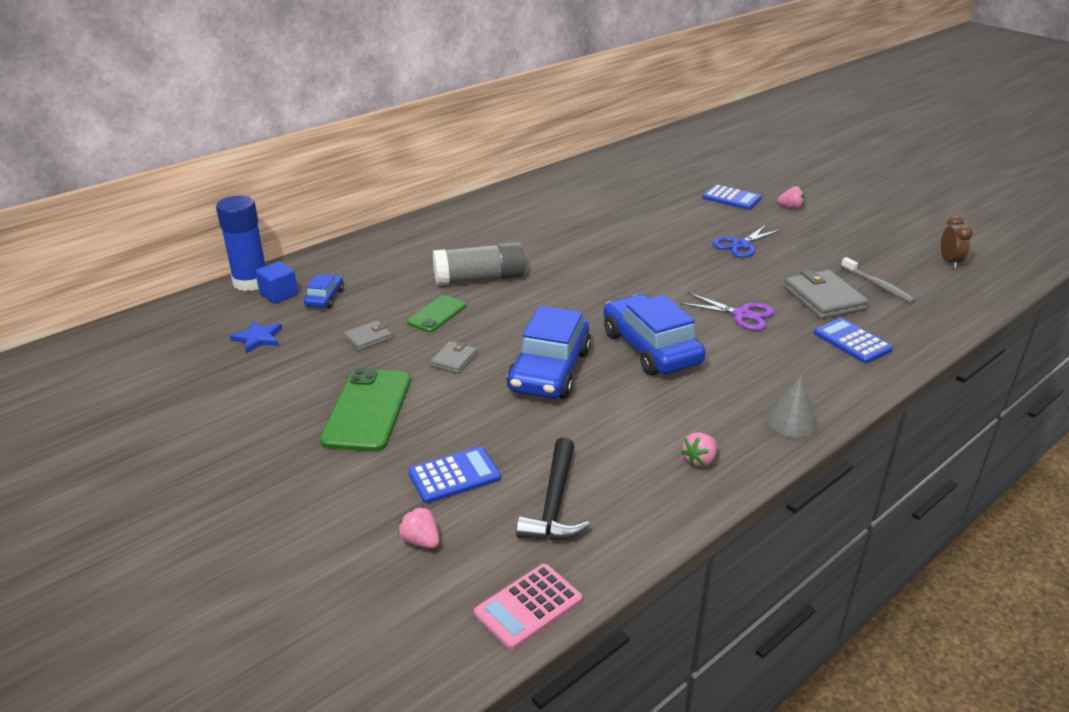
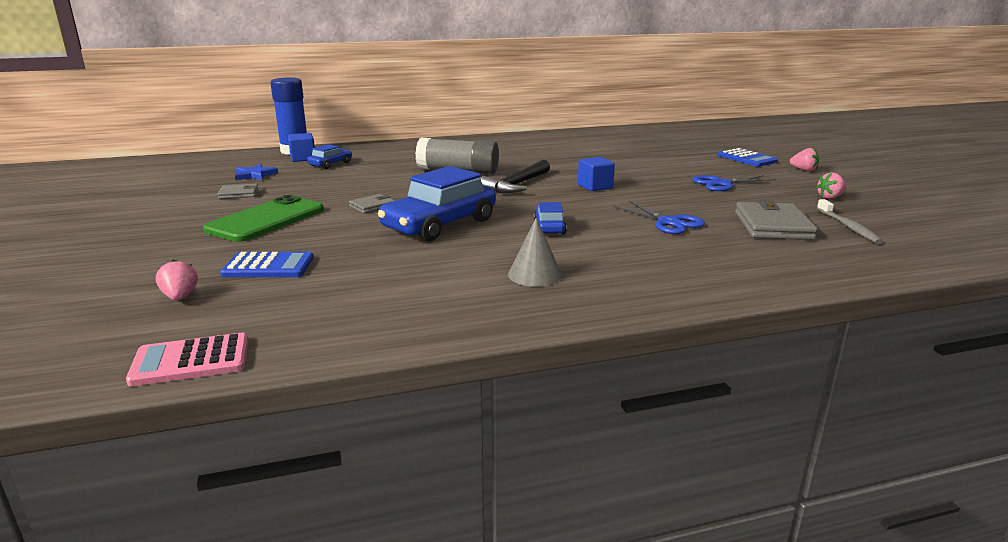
camera: 25 degrees right, 10 degrees down
grey wallet [344,320,392,351] -> grey wallet moved to [217,184,259,199]
green phone [407,295,466,332] -> none
black hammer [516,437,590,540] -> black hammer moved to [480,160,550,193]
blue car [603,294,706,375] -> blue car [534,202,567,234], size x0.49
purple scissors [679,292,774,331] -> blue scissors [613,201,705,234]
pink strawberry [681,432,717,467] -> pink strawberry moved to [816,172,847,199]
grey cone [766,375,818,437] -> grey cone moved to [508,218,562,287]
blue calculator [814,318,893,363] -> none
brown clock [941,216,973,269] -> none
none -> blue cube [578,157,615,191]

